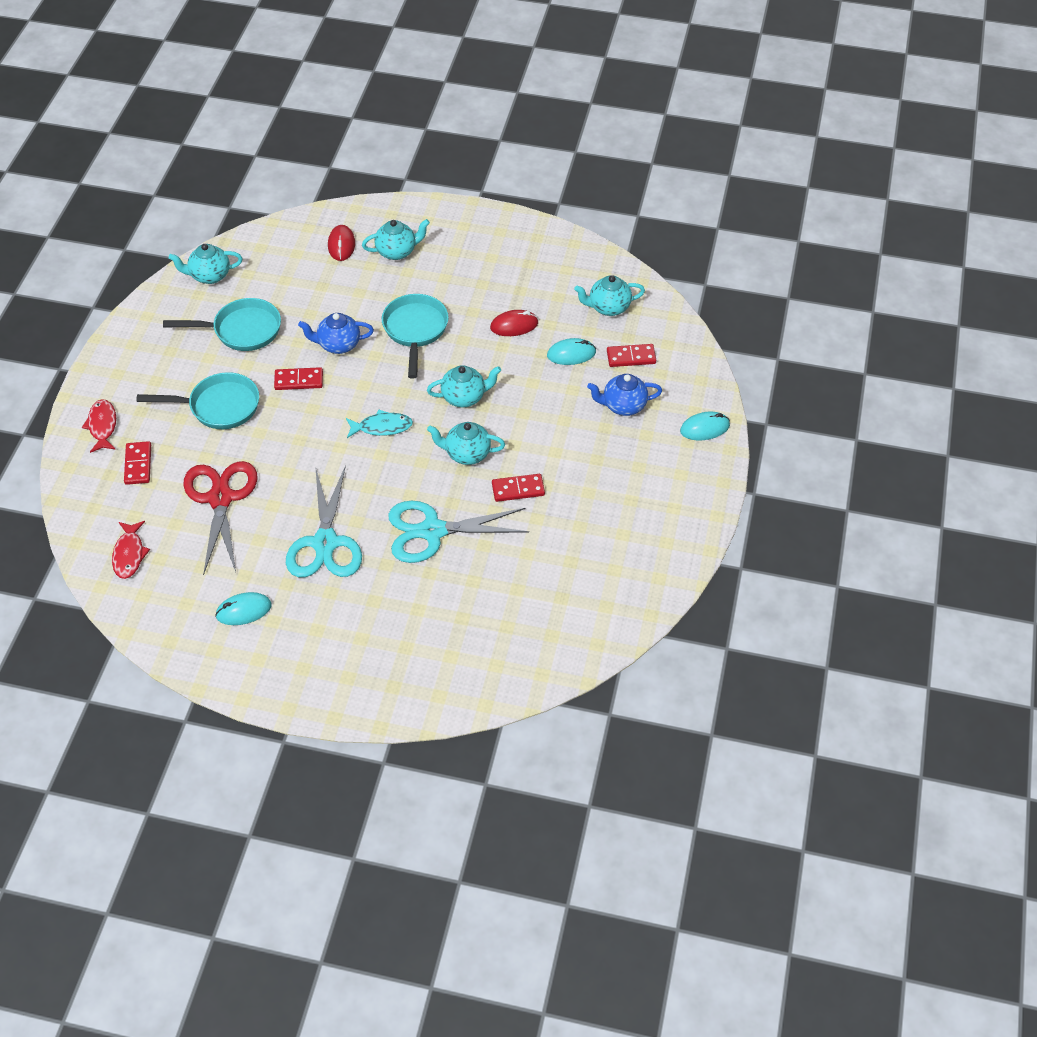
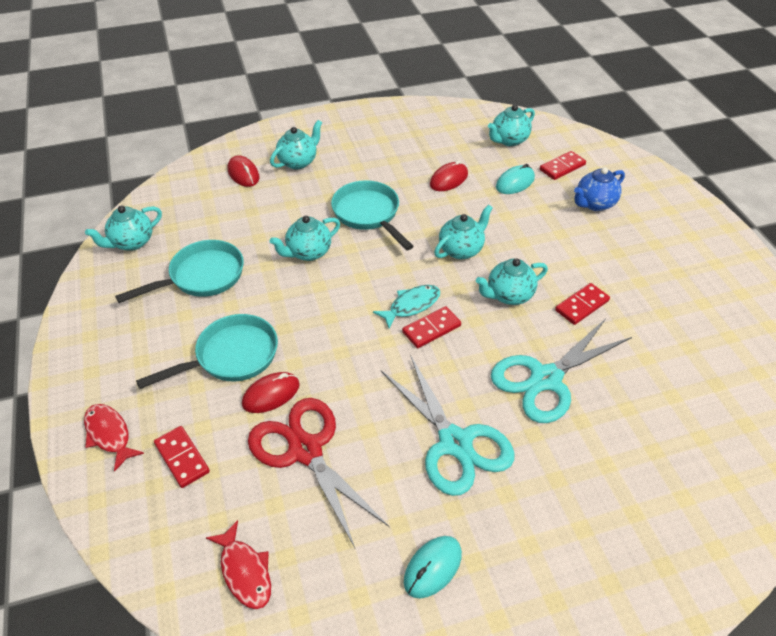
camera: 30 degrees left, 5 degrees down
red domino [274,367,323,390] -> red domino moved to [402,306,461,348]
blue teapot [298,313,374,354] -> turquoise teapot [270,216,340,261]
turquoise mouse [680,412,730,440] -> none
none -> red mouse [242,372,300,413]

